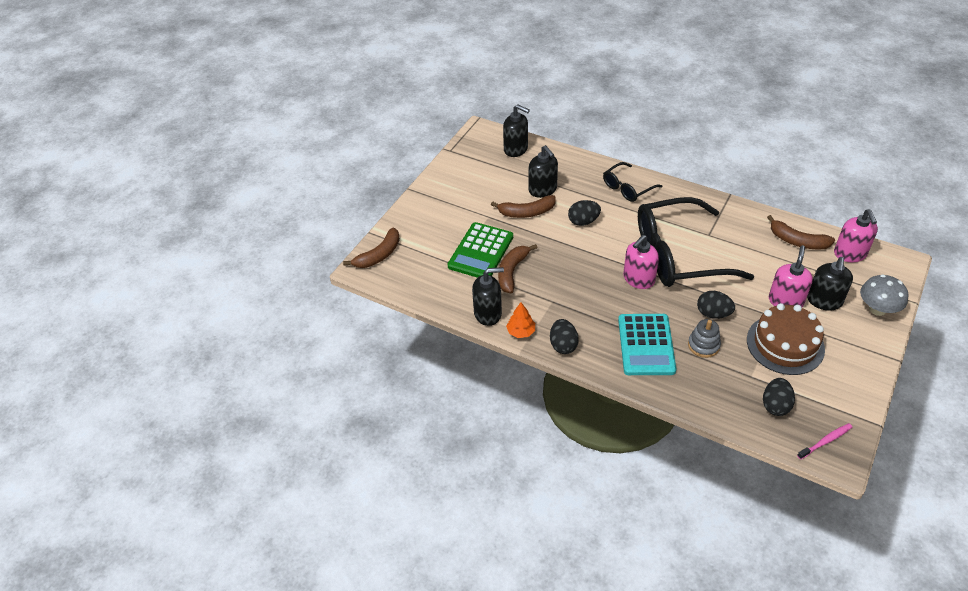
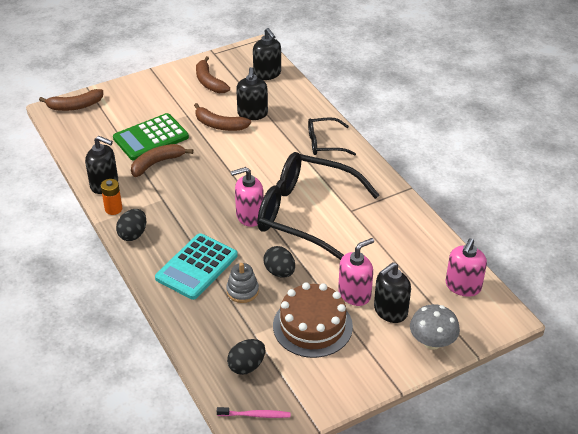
camera: 30 degrees right, 5 degrees down
orange tree [506,302,535,338] -> orange battery [101,179,122,215]
black egg [568,200,601,226] -> none
brown banana [767,215,835,249] -> brown banana moved to [196,56,230,93]

